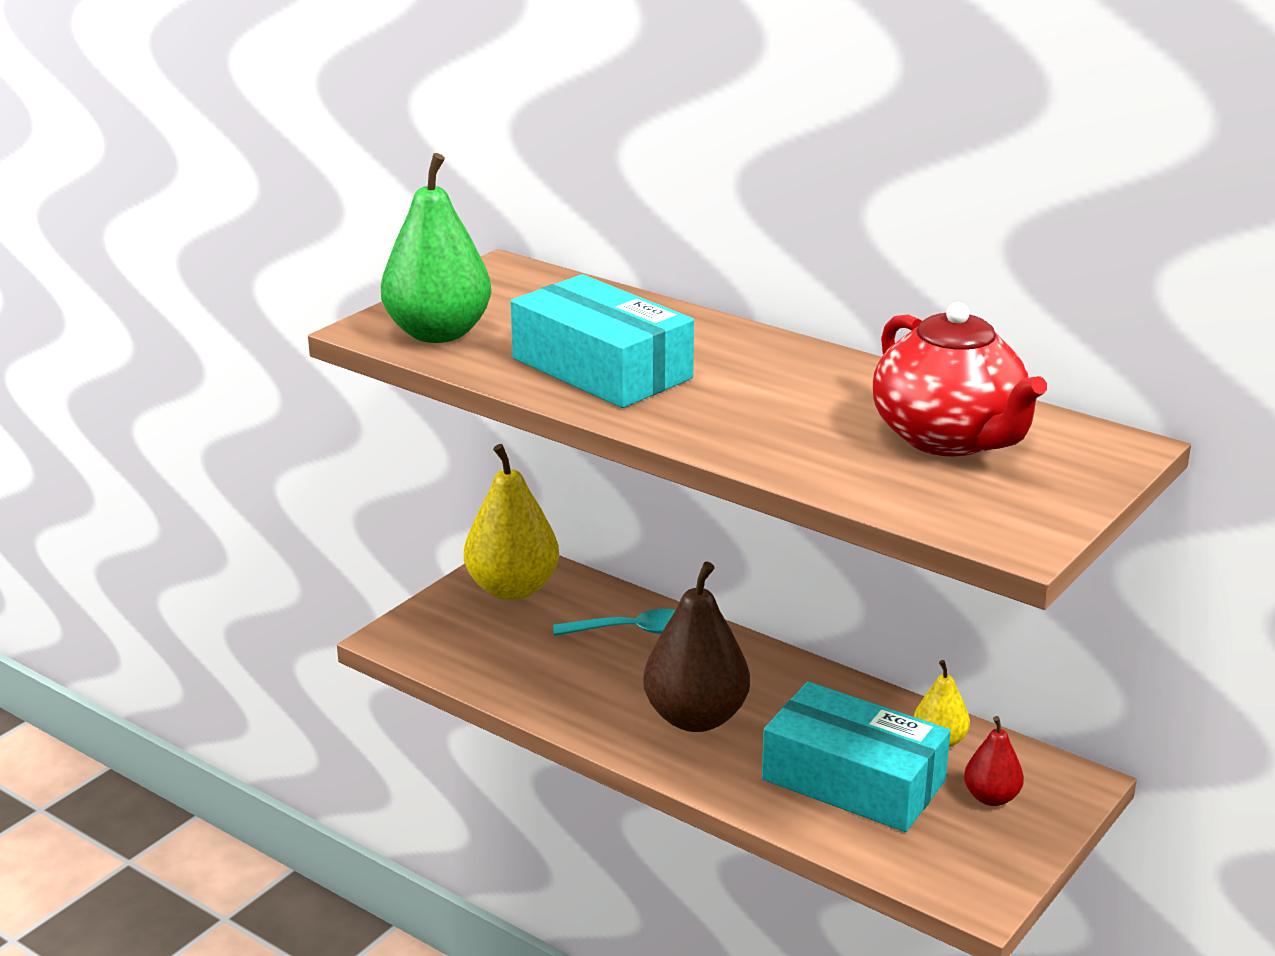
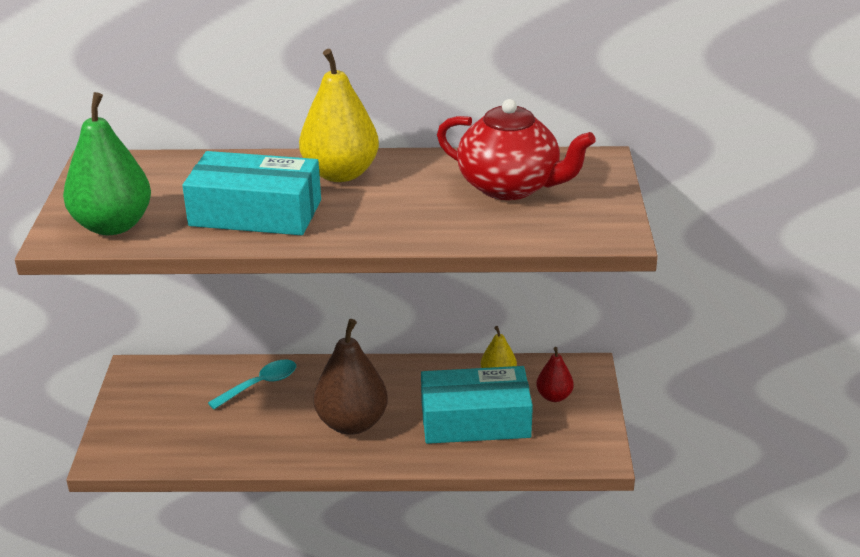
camera: 35 degrees left, 5 degrees up
yellow pear [464,444,559,600] -> yellow pear moved to [299,49,379,182]

